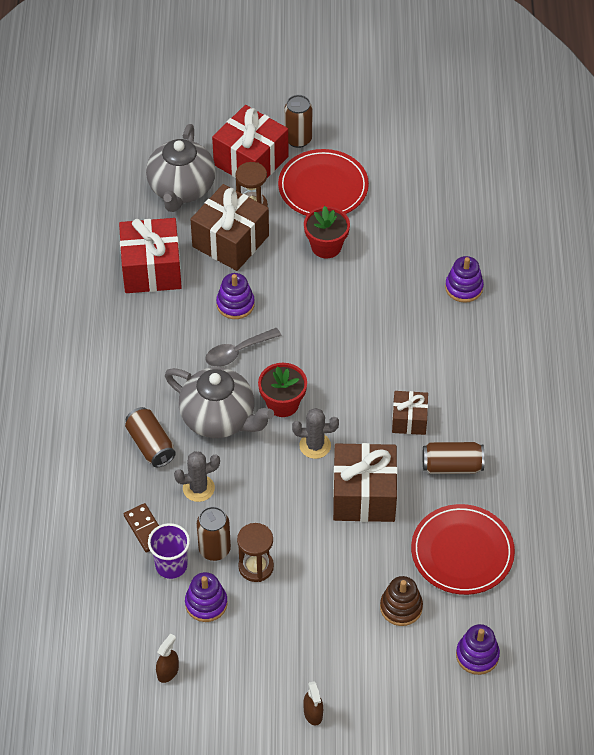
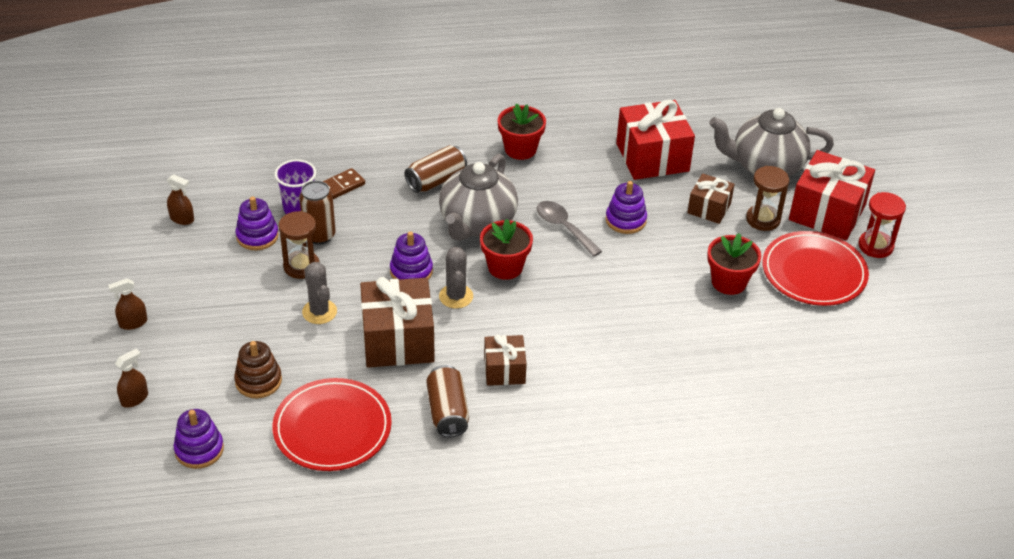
camera: 80 degrees right, 10 degrees down
grey cactus [174,451,220,502] -> grey cactus moved to [302,262,337,324]
brown gift [190,184,269,271] -> brown gift [687,173,735,224], size x0.56
brown can [284,95,312,148] -> red hourglass [858,192,906,258]
purple stacking toy [445,256,484,303] -> purple stacking toy moved to [390,231,433,280]
none -> brown spray bottle [115,348,148,407]
none -> red flower pot [498,103,546,160]

